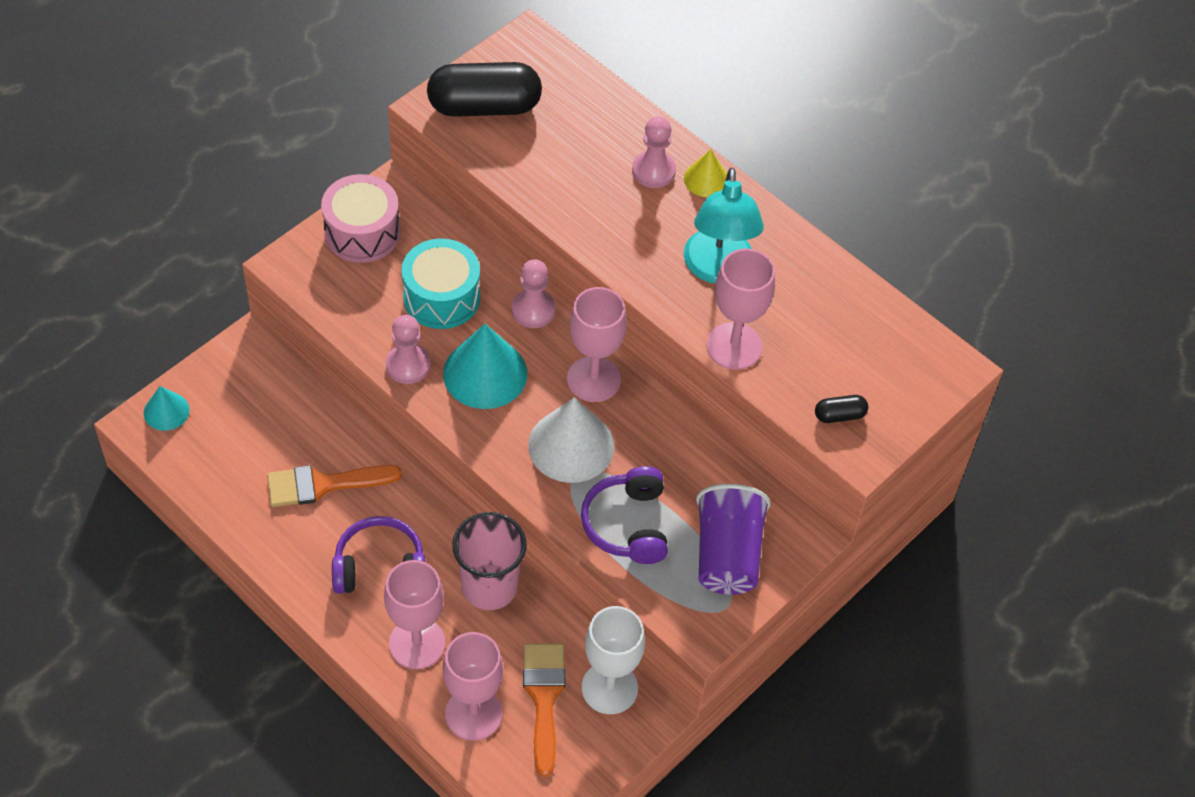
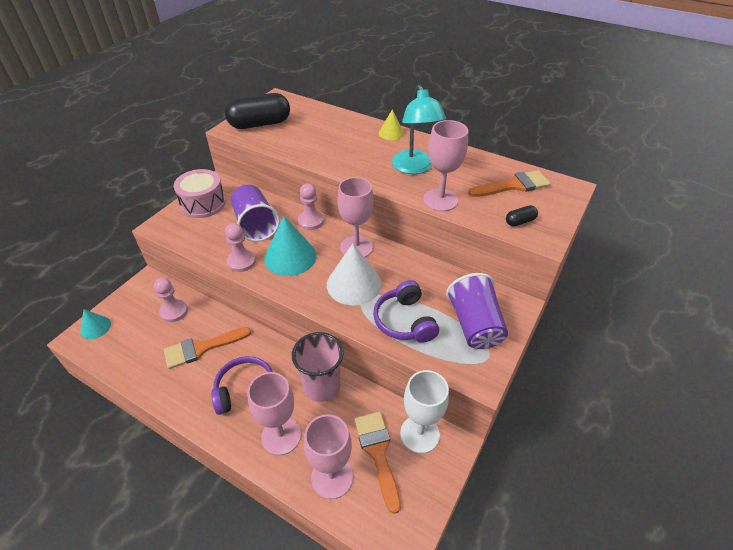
camera: 10 degrees left, 10 degrees down
turquoise drum [401,239,480,329] -> purple cup [231,185,280,242]
pink pawn [632,116,676,188] -> pink pawn moved to [154,278,188,322]
none -> orange brush [468,170,551,197]

